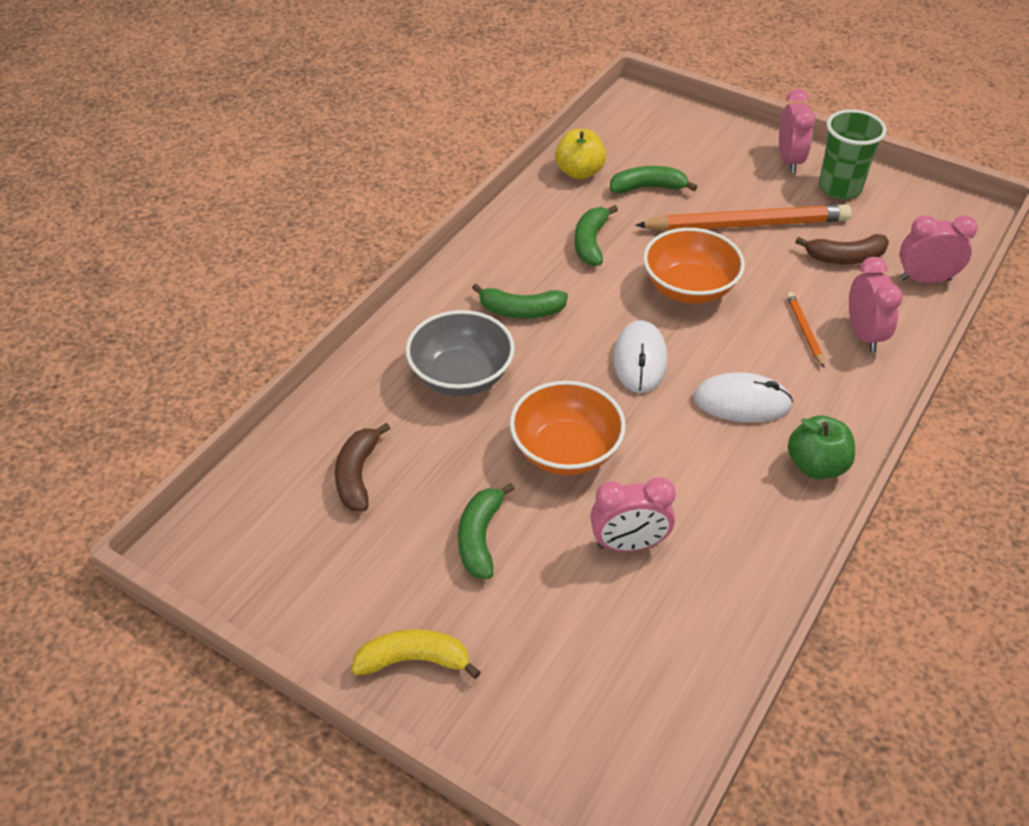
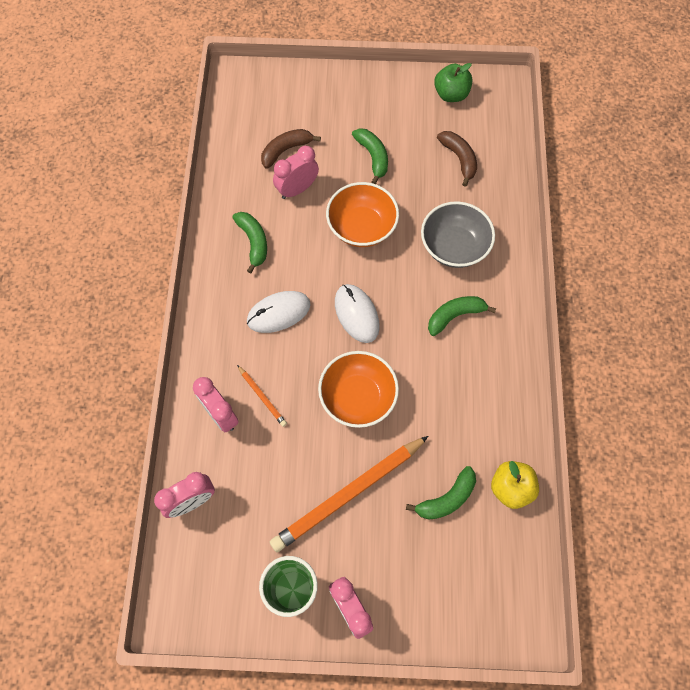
camera: 150 degrees right, 20 degrees up
yellow banana [352,629,481,679] -> none
green banana [574,205,618,266] -> green banana moved to [232,212,267,274]
green apple [788,415,855,479] -> green apple moved to [434,63,472,102]
brown banana [795,234,889,264] -> brown banana moved to [261,129,321,169]

